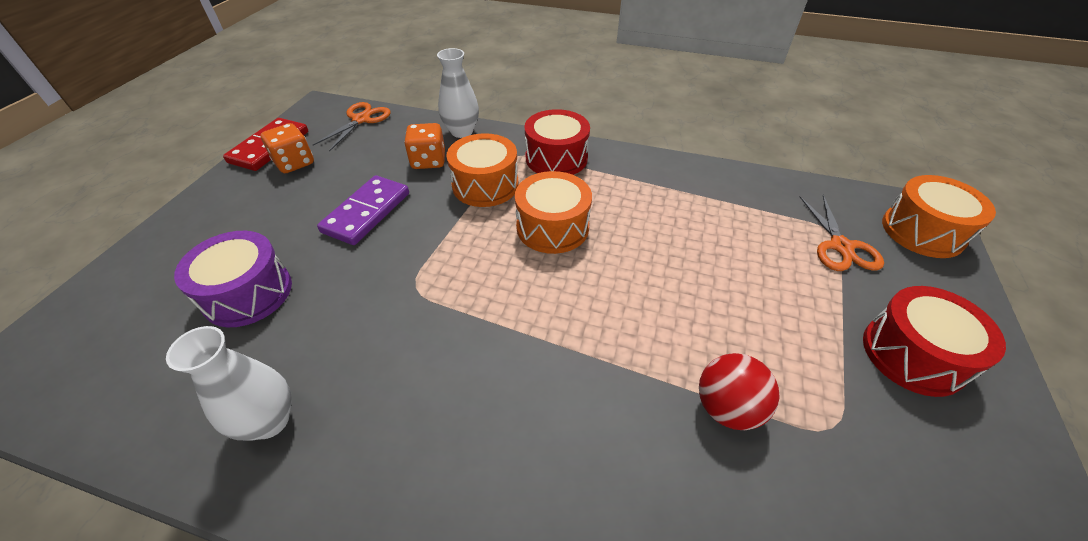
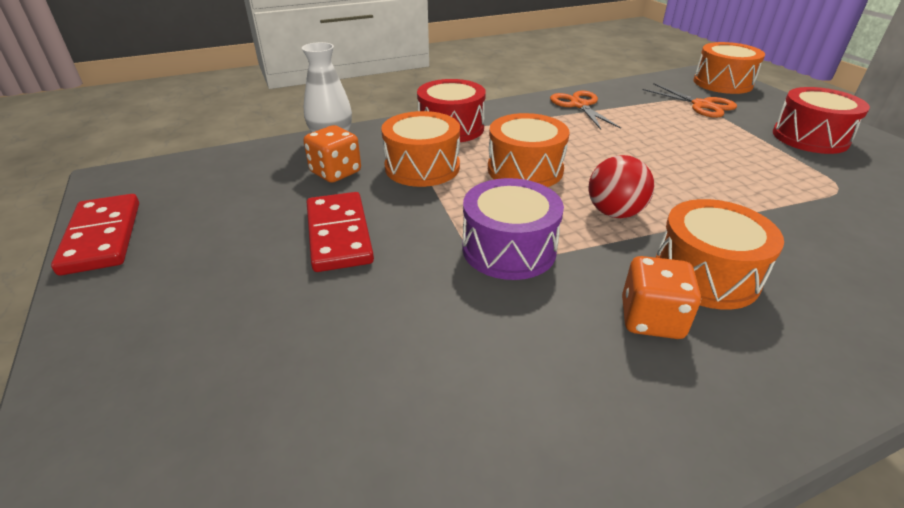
camera: 40 degrees left, 10 degrees down
white vase [166,326,292,441] -> none
purple drum [174,231,292,327] -> purple drum moved to [462,178,564,280]
orange dice [261,123,314,173] -> orange dice moved to [622,256,701,339]
orange scissors [313,102,391,152] -> orange scissors moved to [550,90,621,130]
purple domino [317,175,409,245] -> red domino [307,192,374,272]
red ball [699,353,779,430] -> red ball moved to [588,155,654,218]
none -> orange drum [656,199,784,310]

